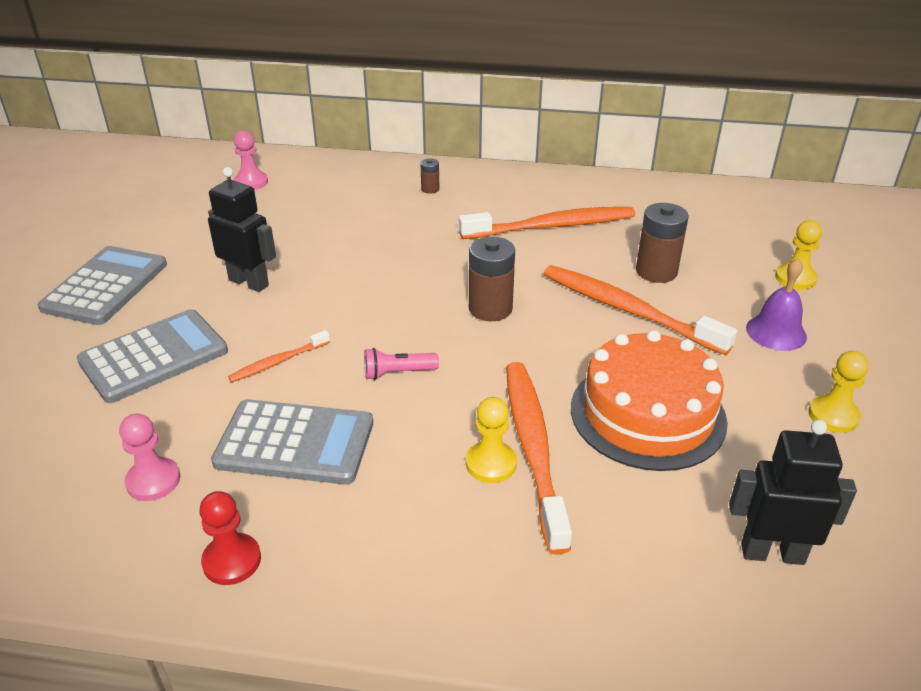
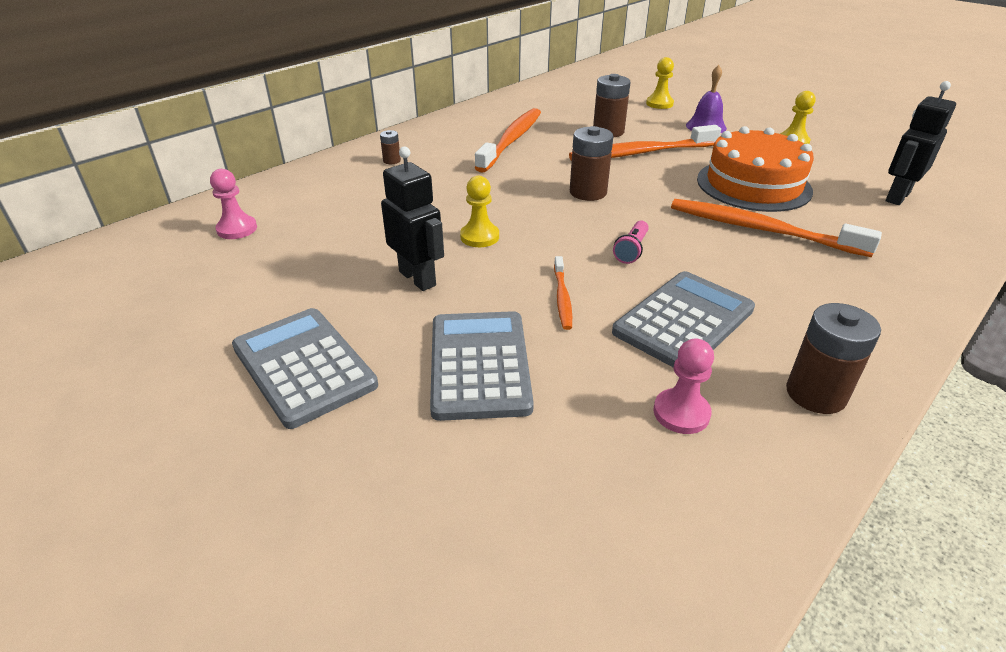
camera: 55 degrees left, 0 degrees up
red pawn [199,491,261,585] -> brown battery [786,303,881,414]
black robot [208,167,276,292] -> black robot turned 75 degrees clockwise [381,146,444,291]
yellow pawn [466,397,517,483] -> yellow pawn moved to [460,176,499,247]

